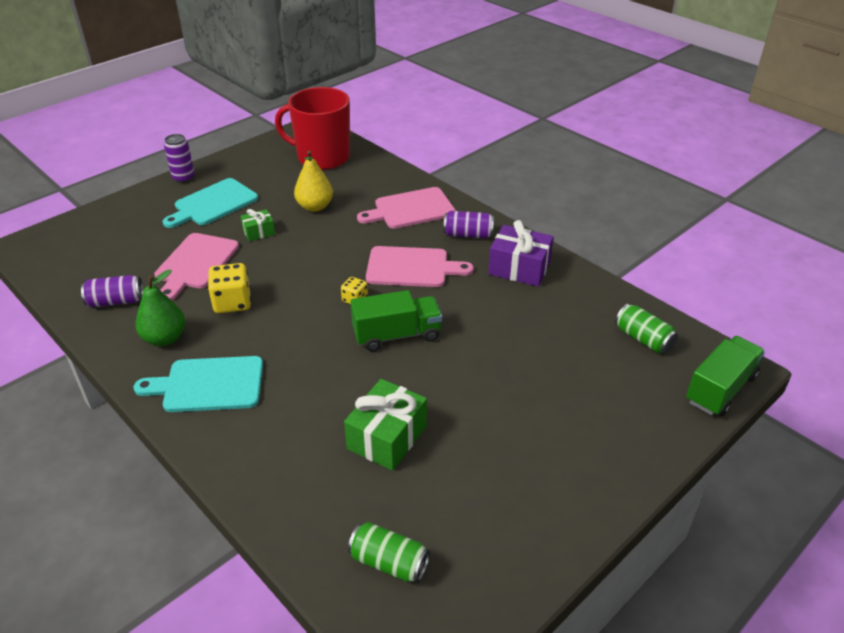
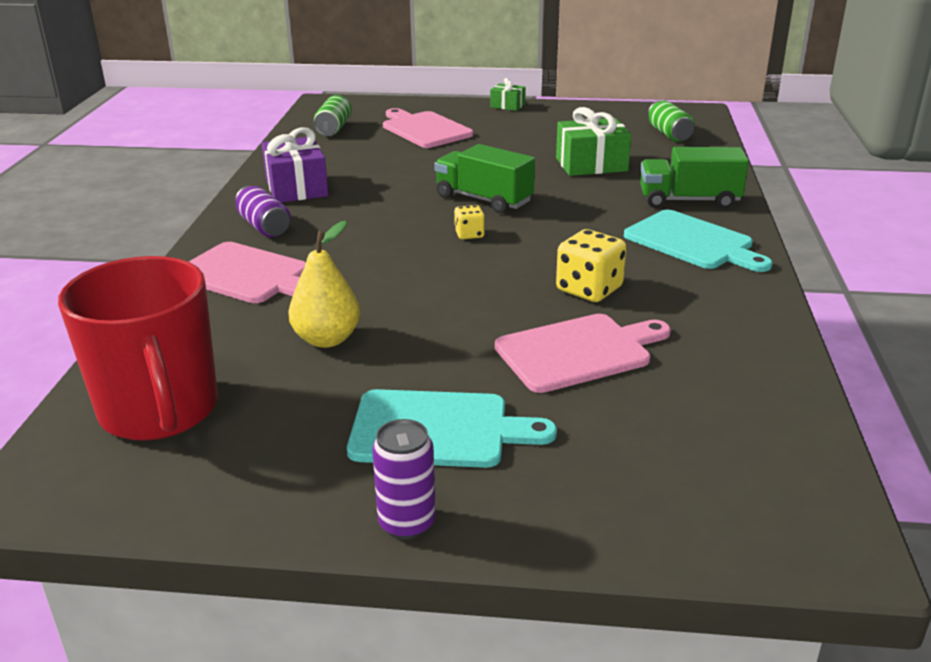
camera: 130 degrees left, 10 degrees down
purple can [81,275,144,307] -> none
green pear [136,270,185,346] -> none
green gift [240,209,275,241] -> green gift moved to [490,78,526,111]
pink cutting board [366,246,474,287] -> pink cutting board moved to [383,108,474,148]
green truck [686,336,765,416] -> green truck moved to [640,147,749,209]

